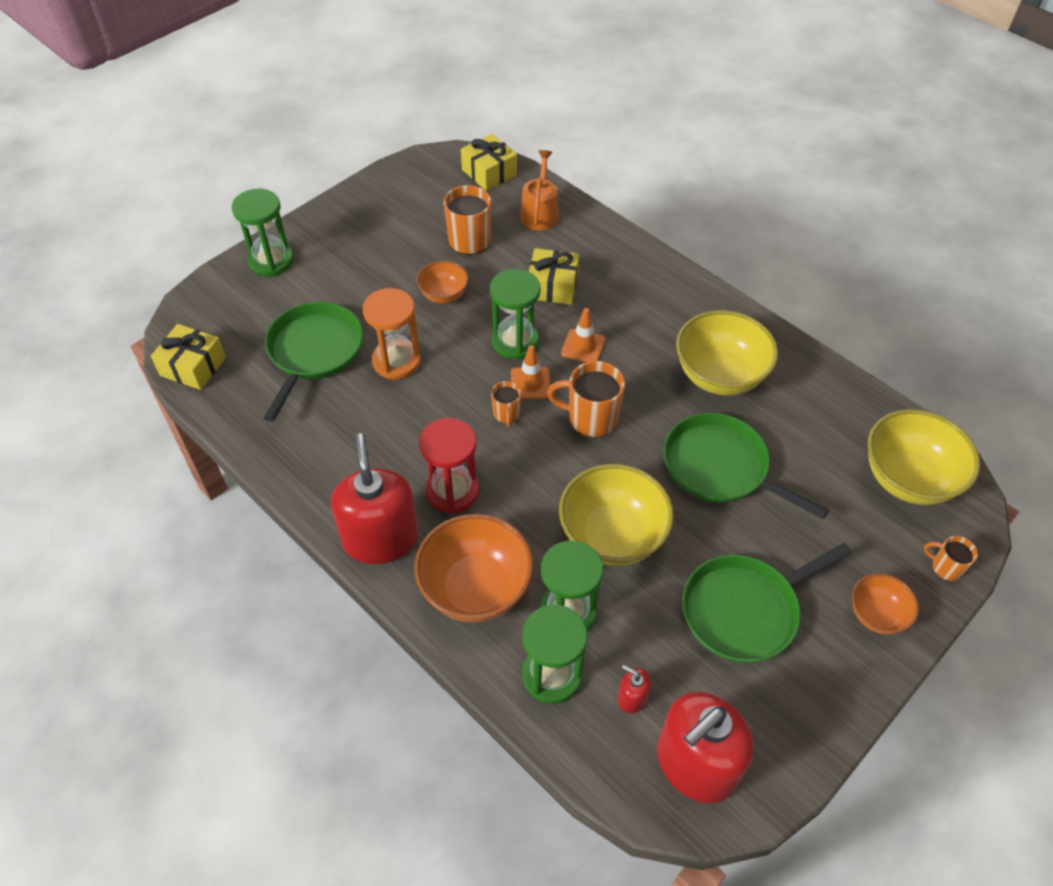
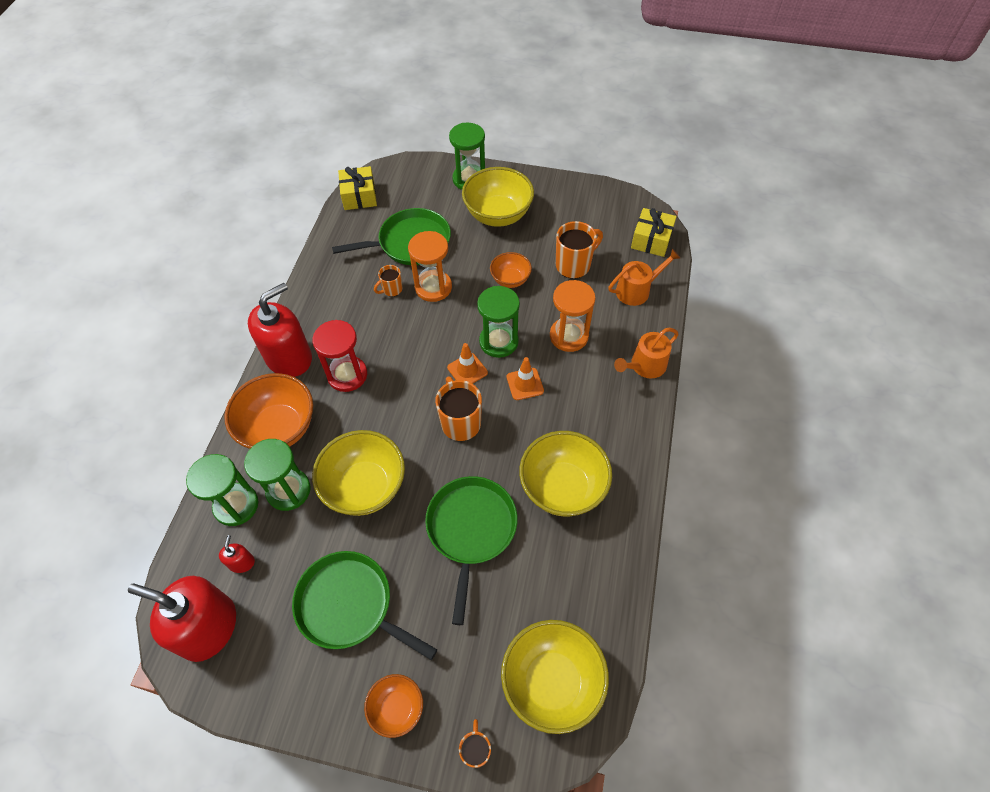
camera: 60 degrees right, 5 degrees up
orange mug [491,381,521,427] -> orange mug moved to [374,265,402,297]
yellow gift [529,248,579,305] -> orange hourglass [550,280,596,352]
none -> yellow bowl [462,167,534,227]
none -> orange watering can [614,328,679,379]

